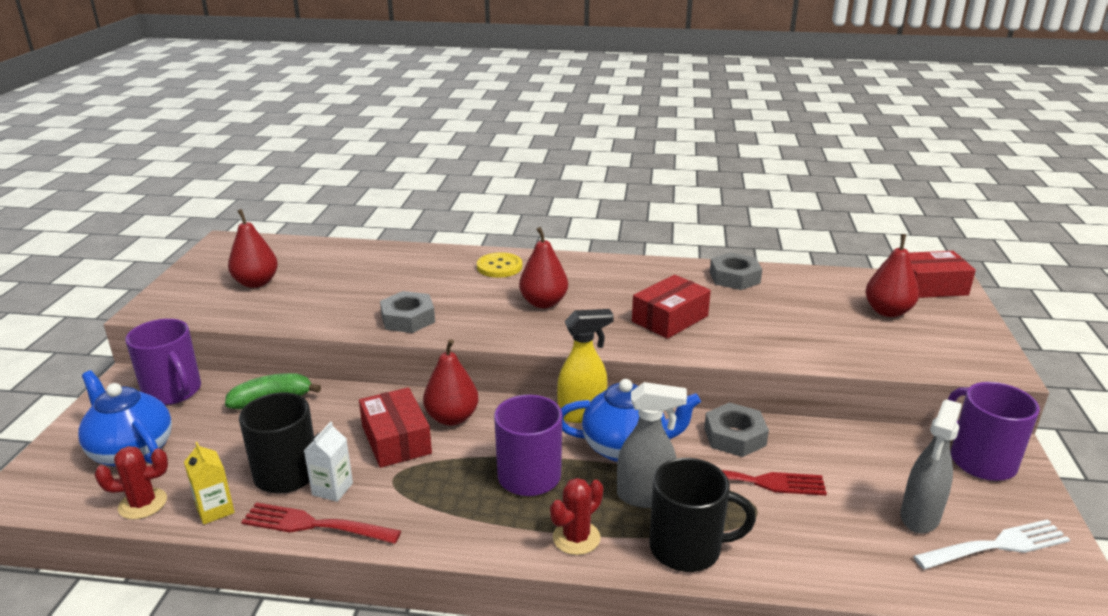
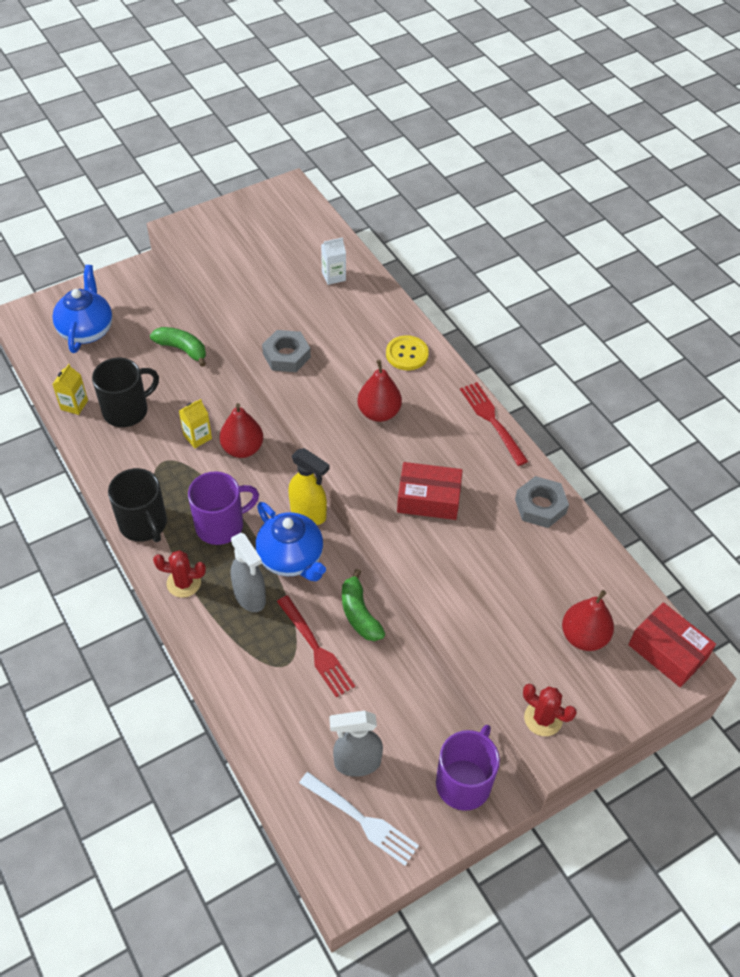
camera: 50 degrees right, 25 degrees up
red cactus [95,446,168,520] -> red cactus moved to [523,684,577,736]
purple mug [125,319,201,405] -> none
red pear [228,209,278,288] -> none
red fork [241,502,401,544] -> red fork moved to [460,382,528,466]
white carton [304,422,353,502] -> white carton moved to [321,237,346,285]
red box [359,387,432,468] -> yellow carton [179,399,212,448]
black mug [649,458,756,572] -> black mug moved to [108,468,167,542]
grey nut [704,402,769,457] -> green banana [342,569,385,641]

